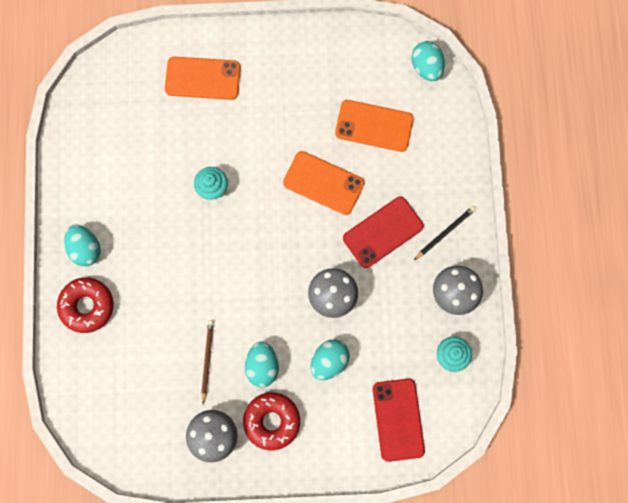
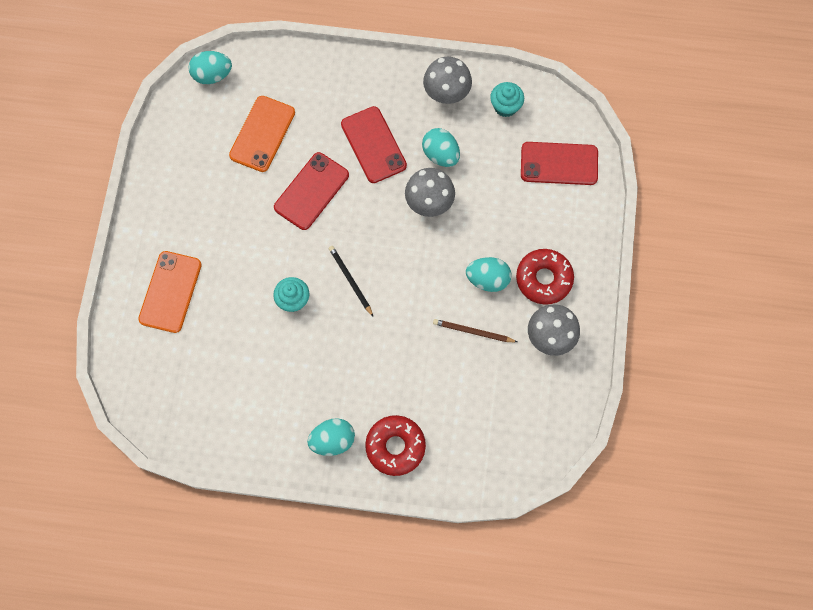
camera: 80 degrees left, 5 degrees down
orange phone [283,151,364,215] -> red phone [274,152,349,230]
turquoise egg [310,340,350,380] -> turquoise egg moved to [422,128,460,167]
black pencil [414,206,476,260] -> black pencil moved to [329,246,373,316]

